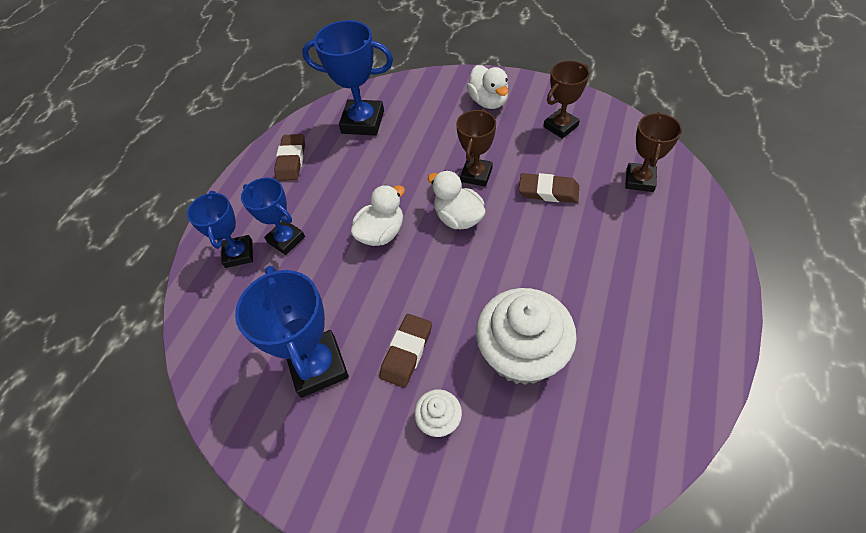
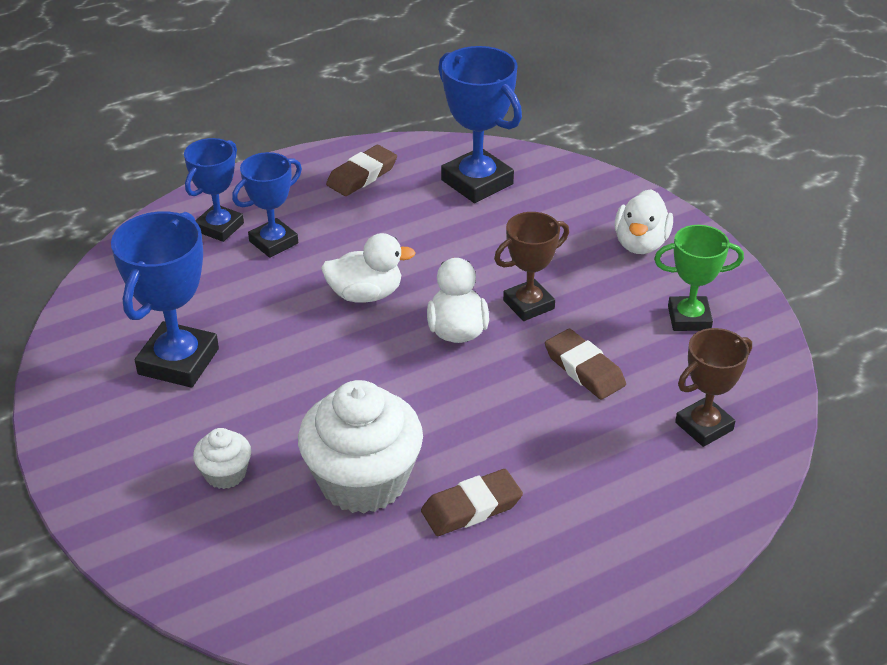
camera: 35 degrees right, 15 degrees down
blue trophy [241,178,305,255] -> blue trophy turned 60 degrees clockwise [232,152,302,258]
brown eraser [379,314,432,388] -> brown eraser moved to [421,469,523,536]
brown trophy [543,61,589,139] -> green trophy [654,225,744,331]

